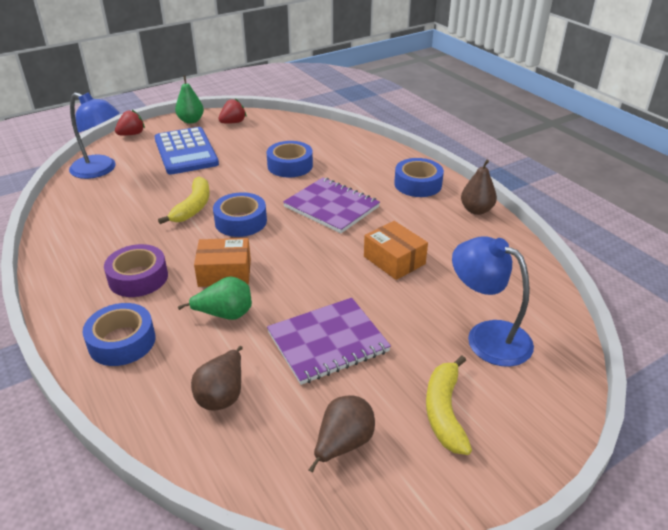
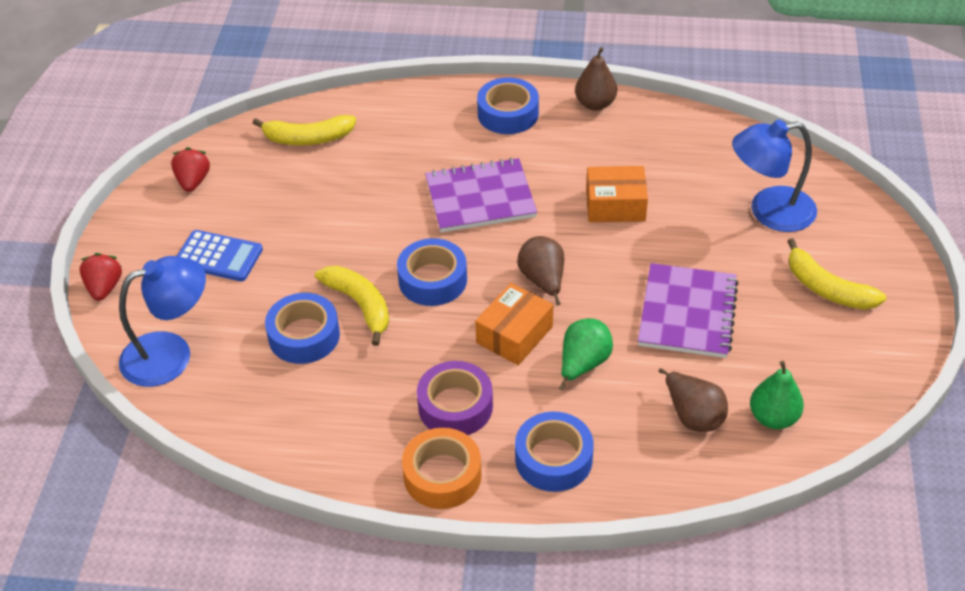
camera: 50 degrees left, 10 degrees up
blue calculator [154,127,219,175] -> blue calculator [177,230,263,281], size x0.64
green pear [175,76,204,124] -> green pear moved to [750,361,804,429]
blue tape [267,141,313,177] -> blue tape moved to [265,293,340,364]
brown pear [309,396,375,473] -> brown pear moved to [517,236,564,305]
none -> yellow banana [253,115,356,146]
none -> orange tape [402,428,482,509]

